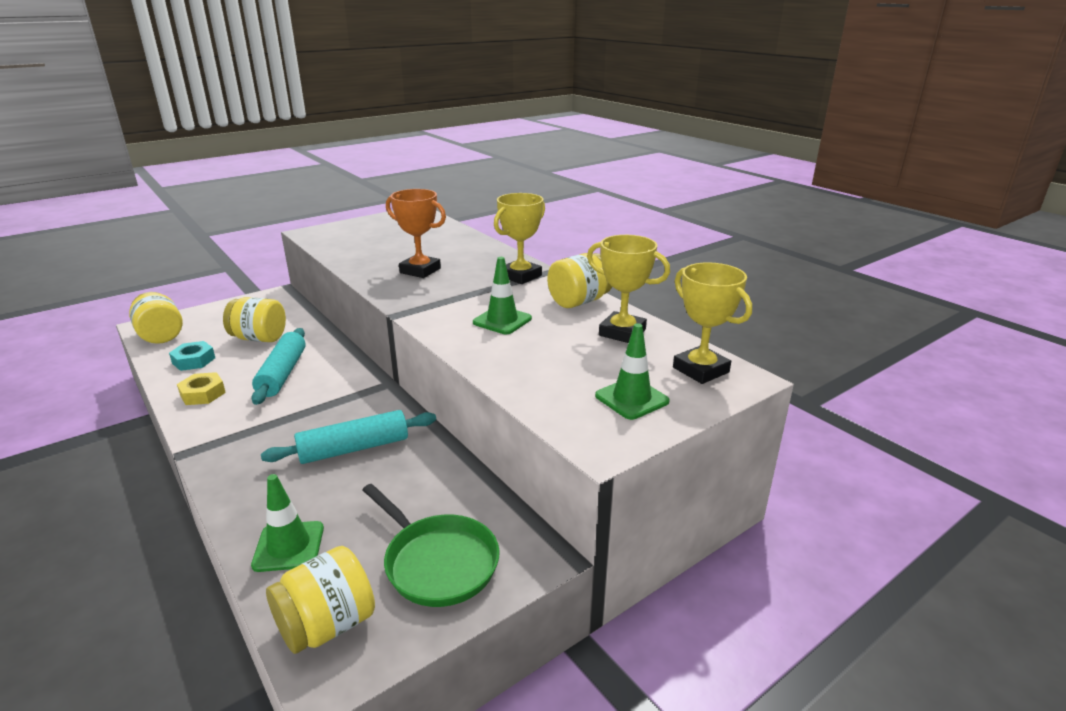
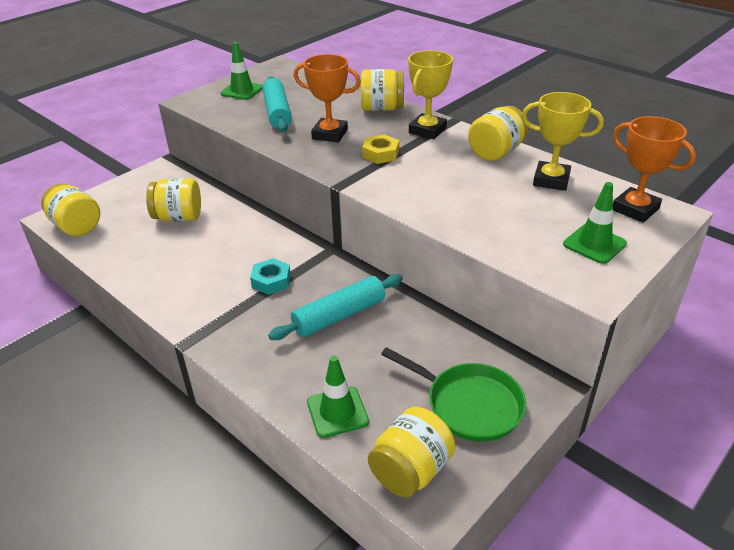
camera: 10 degrees left, 10 degrees up
turquoise nut [169,341,215,371] -> turquoise nut moved to [250,258,291,295]
yellow nut [177,372,226,405] -> yellow nut moved to [362,134,399,164]
turquoise rolling pin [251,328,306,405] -> turquoise rolling pin moved to [262,76,292,132]
green traffic cone [473,257,532,334] -> green traffic cone moved to [220,42,263,100]
yellow trophy [673,262,752,384] -> orange trophy [613,116,696,223]
none -> yellow jar [361,69,404,111]

